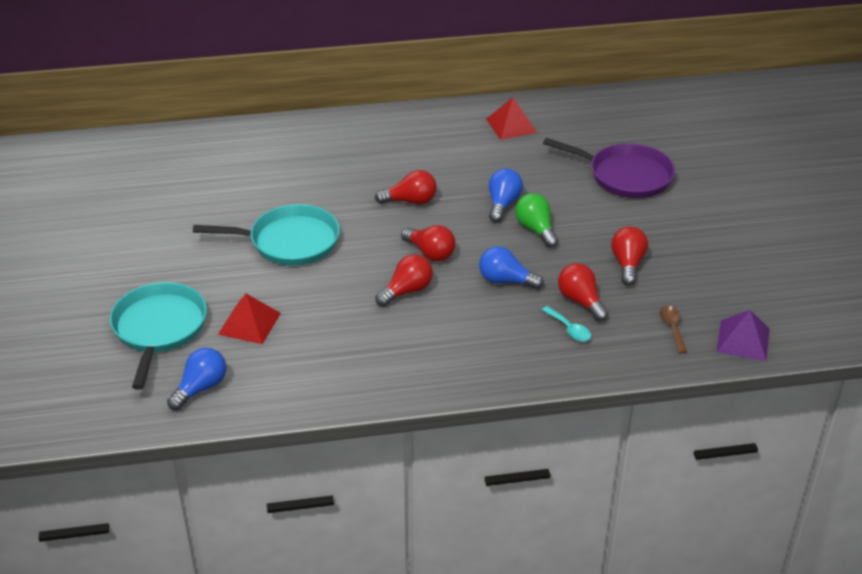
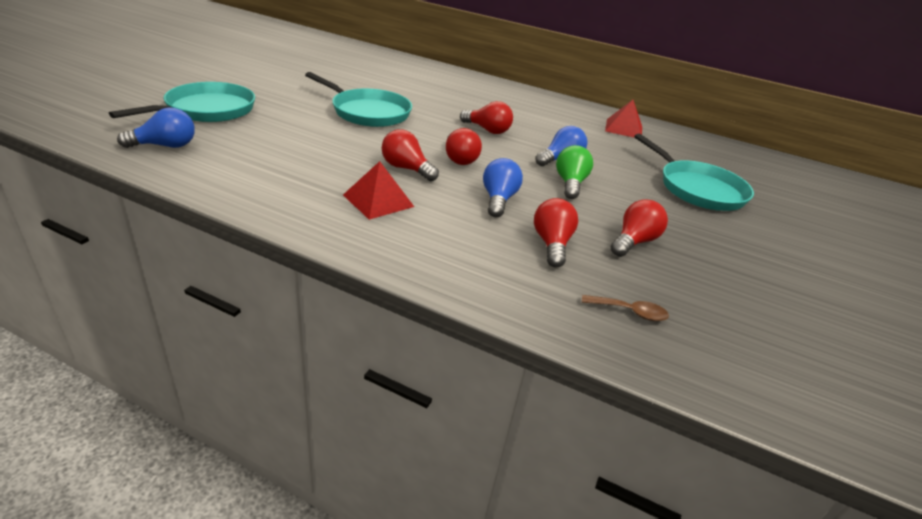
camera: 30 degrees right, 5 degrees down
red pyramid [218,294,281,344] -> red pyramid moved to [343,161,414,220]
red light bulb [375,254,433,307] -> red light bulb turned 135 degrees counterclockwise [382,129,439,181]
blue light bulb [479,246,544,290] -> blue light bulb turned 45 degrees clockwise [483,158,523,218]
turquoise spoon [542,306,591,342] -> none
purple pan [543,138,675,198] -> turquoise pan [634,134,754,211]
brown spoon [660,306,687,353] -> brown spoon turned 75 degrees clockwise [582,295,669,321]
purple pyramid [717,310,770,361] -> none

